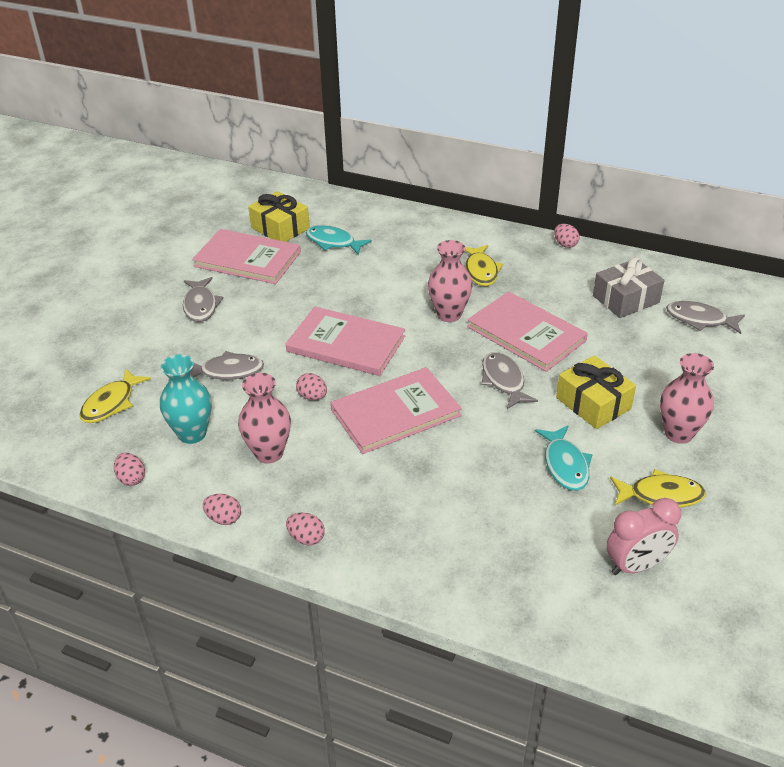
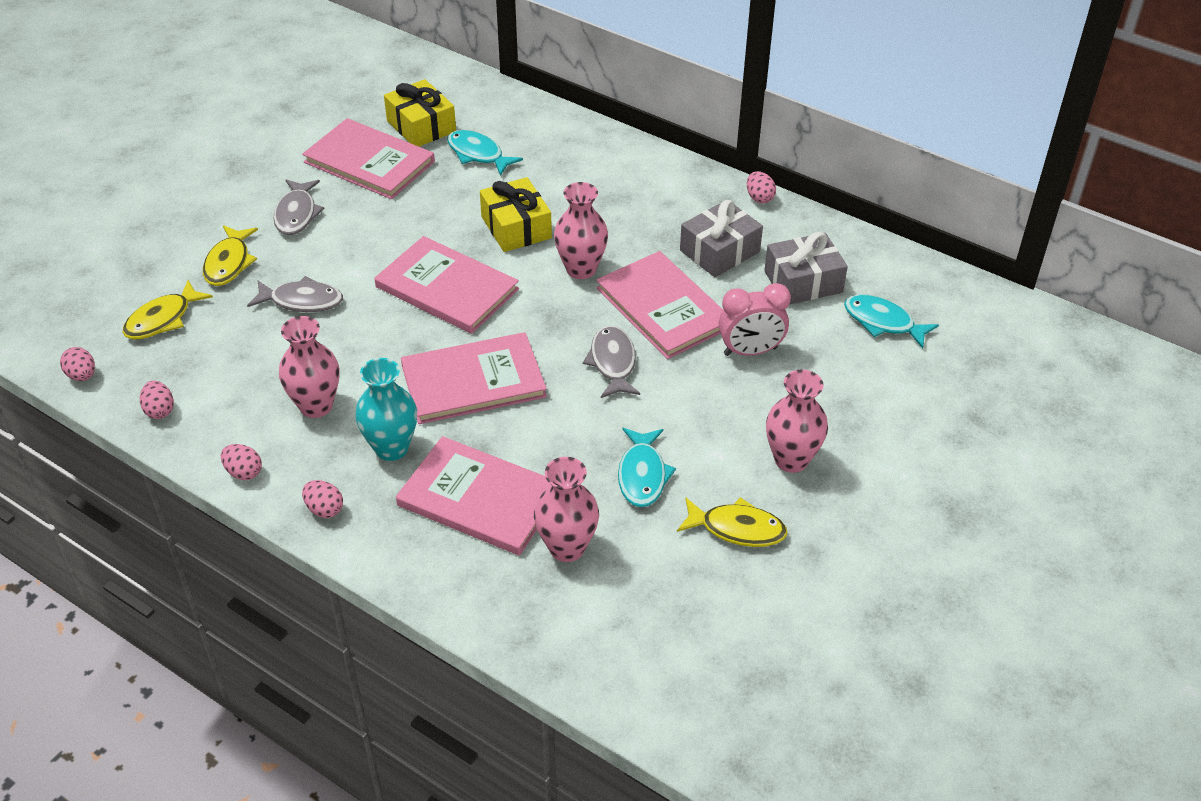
camera: 10 degrees right, 5 degrees up
turquoise vase [160,354,212,444] -> turquoise vase moved to [355,358,417,461]
pink egg [296,373,327,400] -> pink egg moved to [60,347,95,381]
yellow fish [465,245,503,286] -> yellow fish moved to [203,225,258,286]
yellow gift [556,355,636,429] -> yellow gift moved to [480,177,552,252]
pink clock [606,498,681,575] -> pink clock moved to [719,283,791,356]
grey fish [666,301,745,334] -> turquoise fish [844,295,939,349]
none -> pink book [396,436,551,555]
none -> pink vase [534,457,599,562]
none -> grey gift [680,200,763,277]

